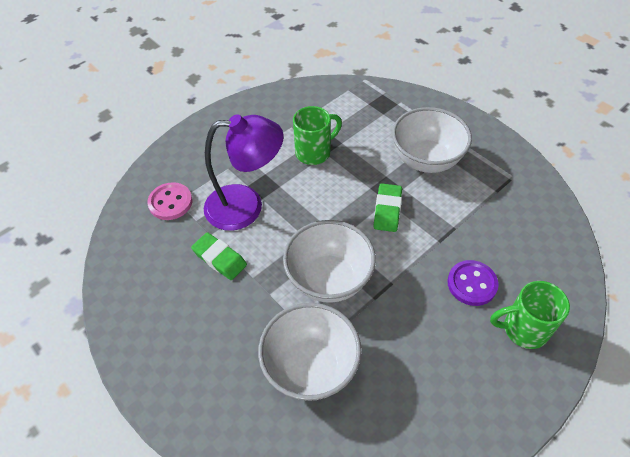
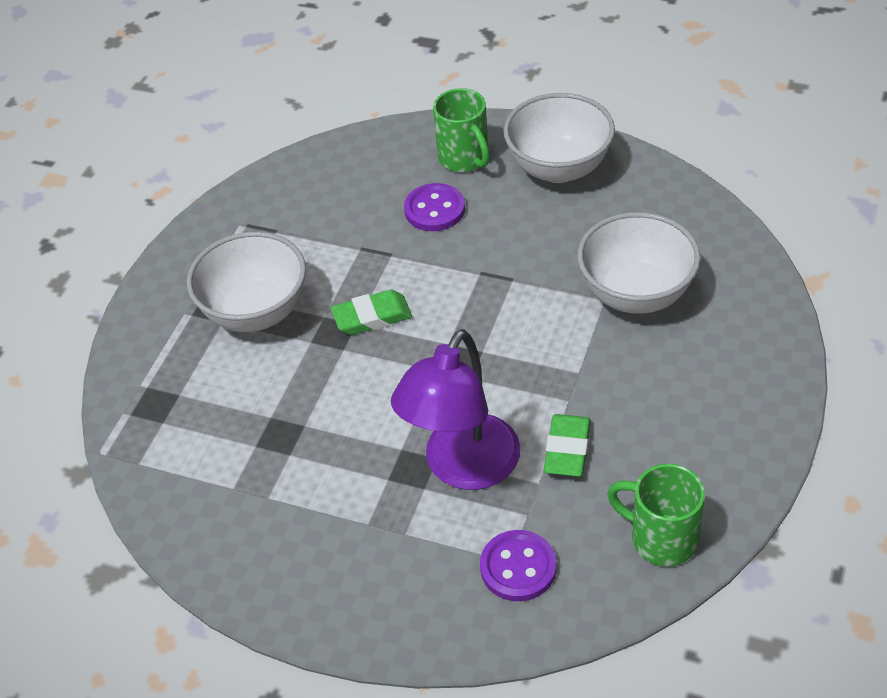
camera: 115 degrees left, 5 degrees down
pink button [147,182,192,220] -> purple button [480,530,556,601]
purple lamp [204,114,284,231] -> purple lamp turned 120 degrees counterclockwise [391,329,520,490]
white bowl [283,220,376,303] -> white bowl moved to [503,93,615,183]
green mug [293,106,342,165] -> green mug moved to [607,464,705,567]

